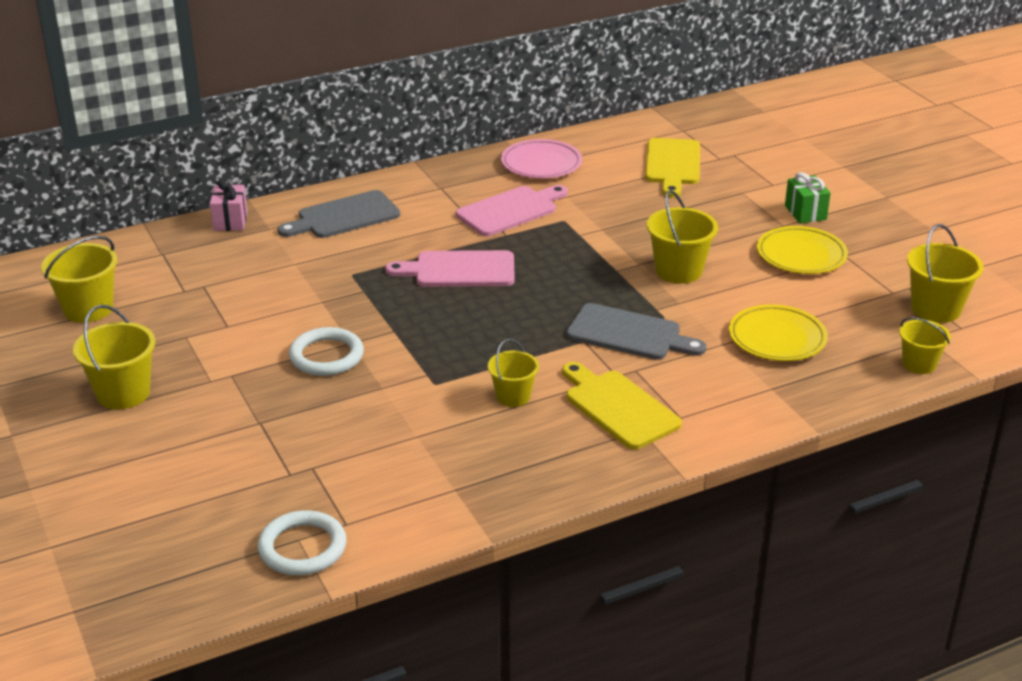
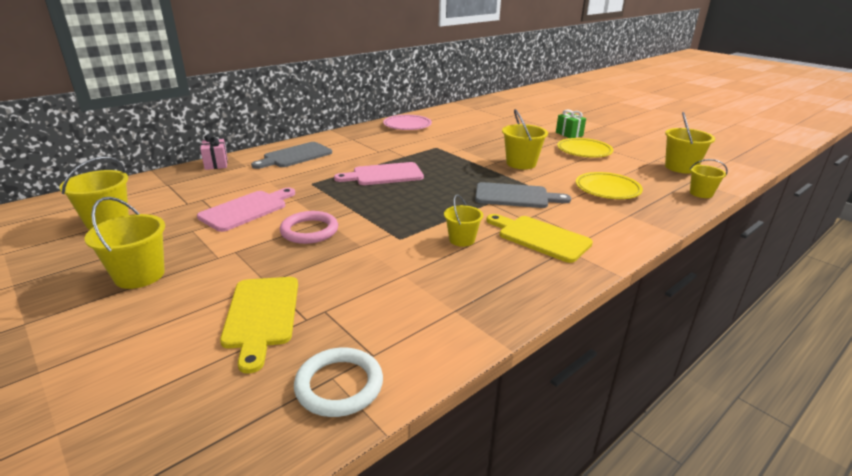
camera: 15 degrees left, 5 degrees down
white ring [289,327,364,376] -> pink ring [280,211,338,244]
pink cutting board [456,185,568,236] -> pink cutting board moved to [197,188,295,232]
yellow cutting board [645,138,700,197] -> yellow cutting board moved to [220,277,298,373]

